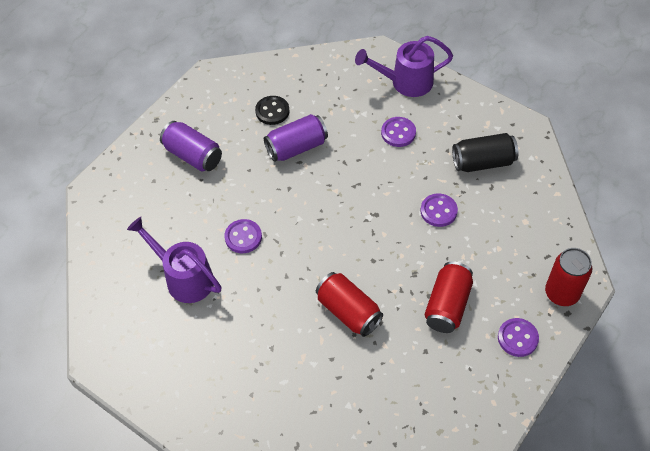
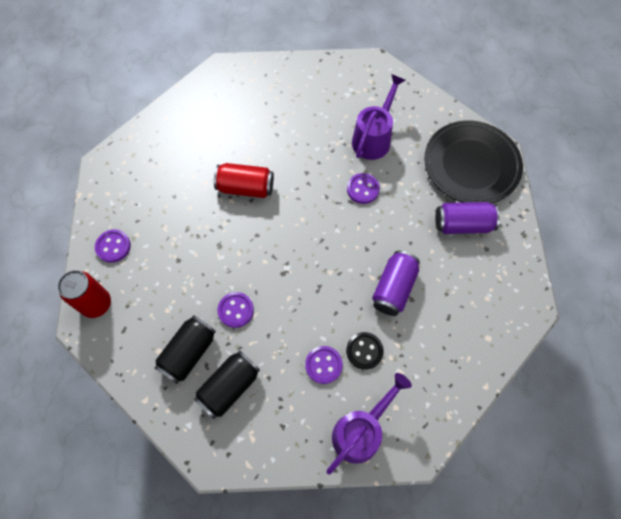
camera: 140 degrees right, 10 degrees up
purple watering can [127,217,222,303] -> purple watering can turned 60 degrees counterclockwise [352,74,405,160]
black button [255,96,289,125] -> black button moved to [346,332,384,370]
red can [425,261,473,333] -> none
none -> black can [154,315,216,384]
none -> black plate [424,121,523,204]

